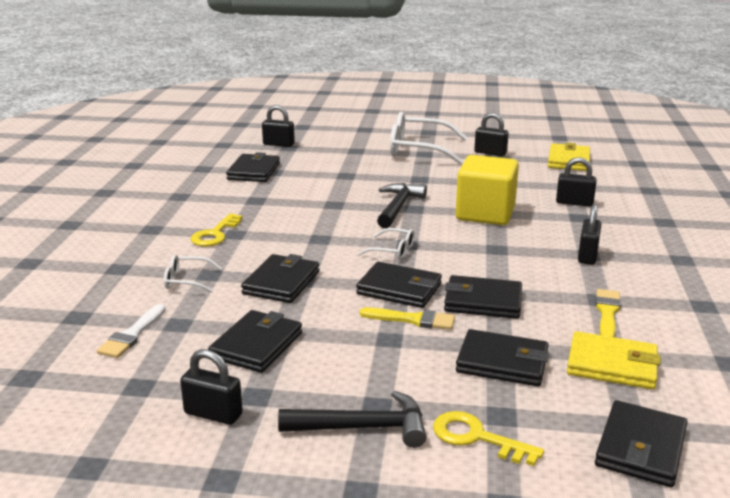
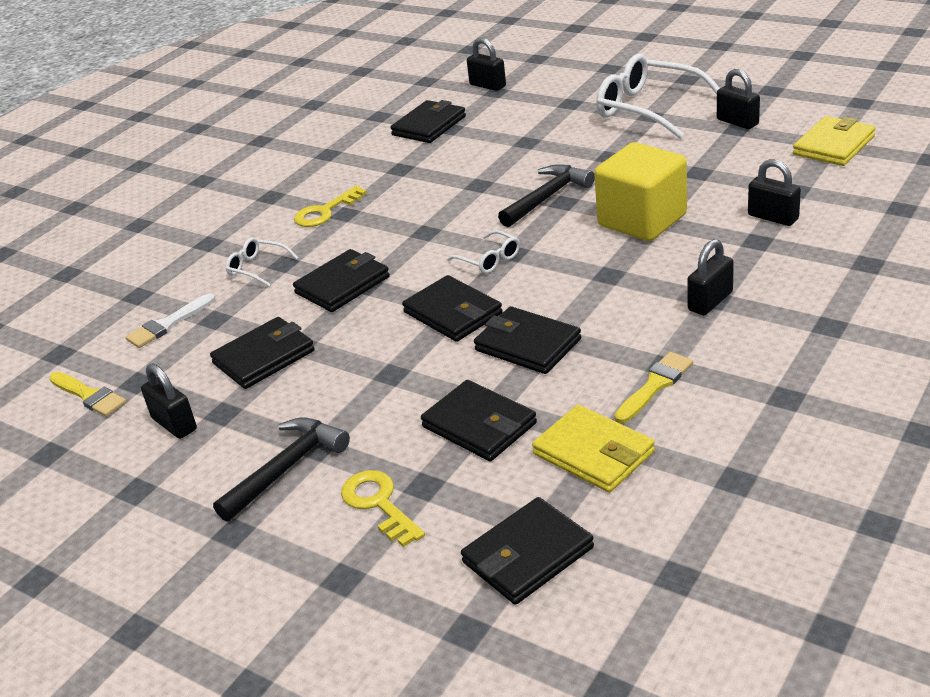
camera: 30 degrees right, 10 degrees up
black hammer [278,391,427,448] -> black hammer turned 75 degrees counterclockwise [213,417,350,522]
yellow brush [360,307,455,330] -> yellow brush moved to [49,372,127,417]

